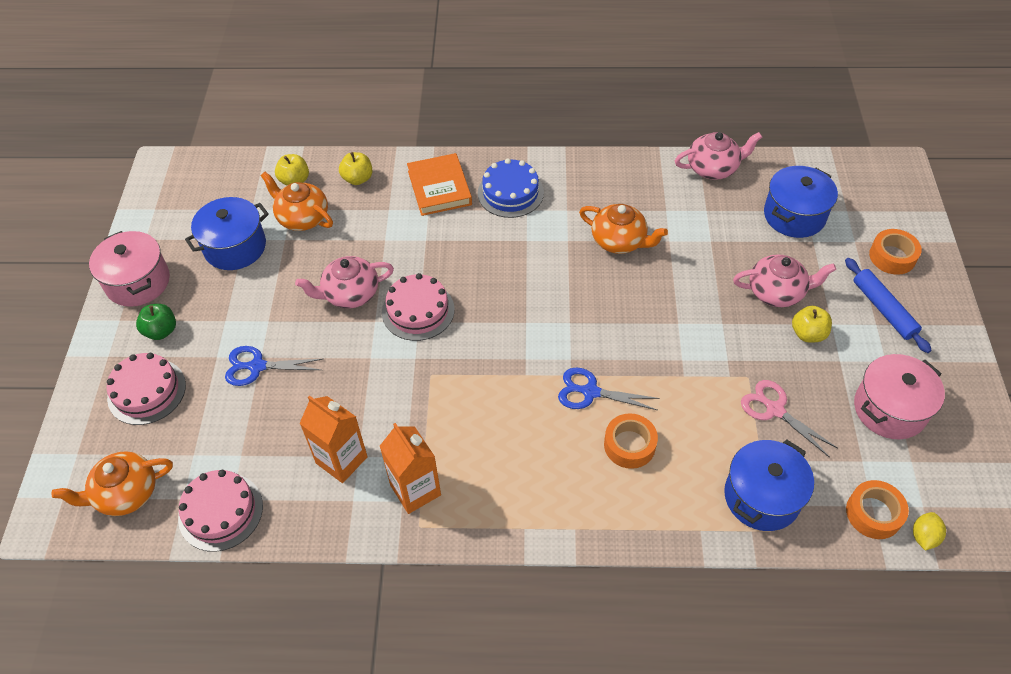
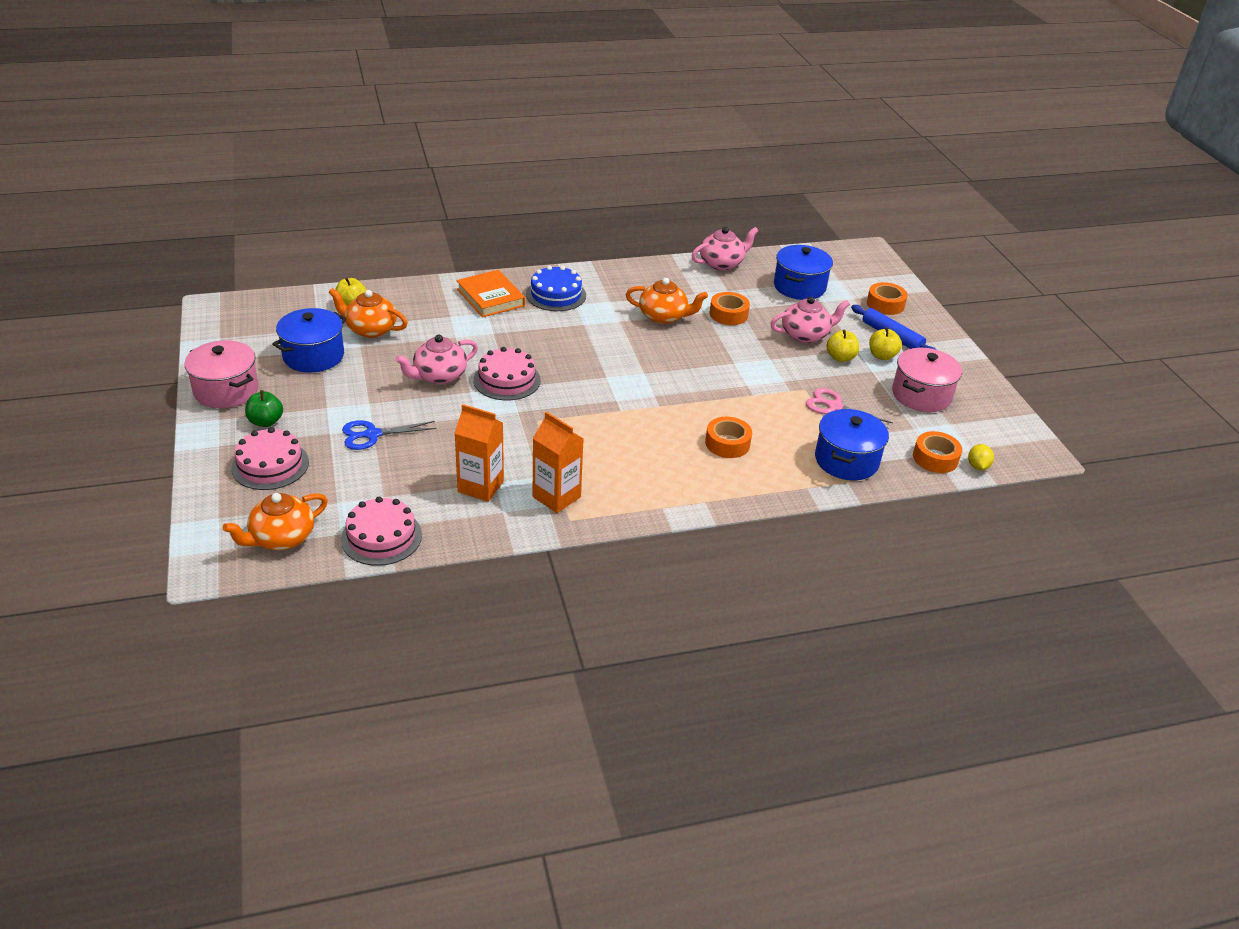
camera: 20 degrees left, 15 degrees down
yellow apple [339,152,372,185] -> yellow apple moved to [869,327,902,360]
blue scissors [558,368,660,410] -> none
none -> orange tape [709,292,750,325]

